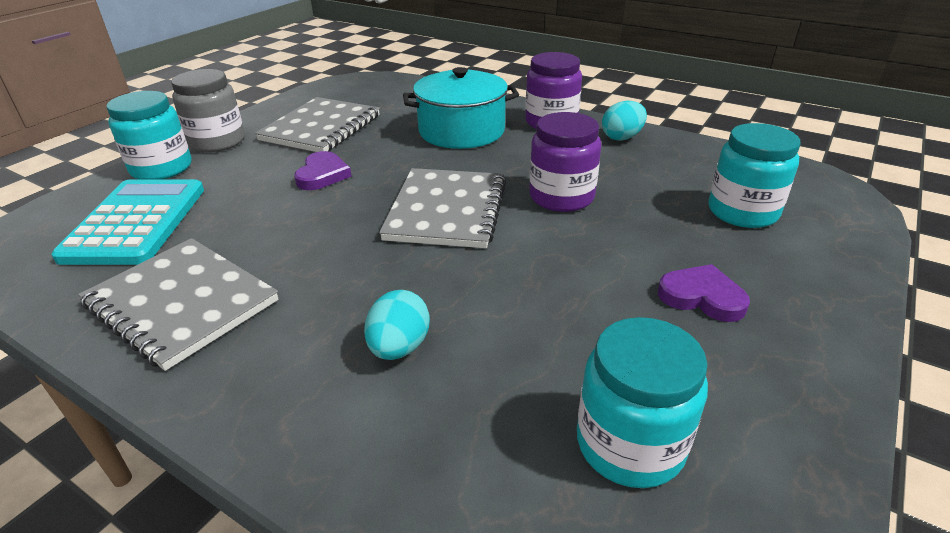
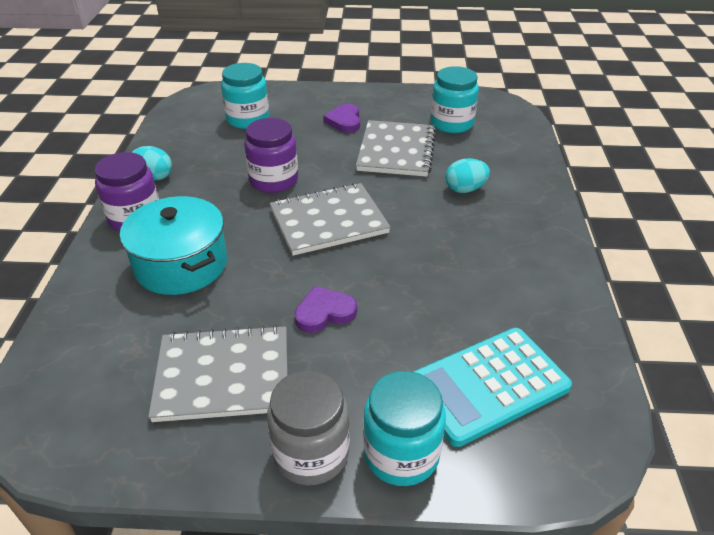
camera: 120 degrees left, 5 degrees up
grey notebook [78,238,279,371] -> grey notebook moved to [356,120,436,177]

